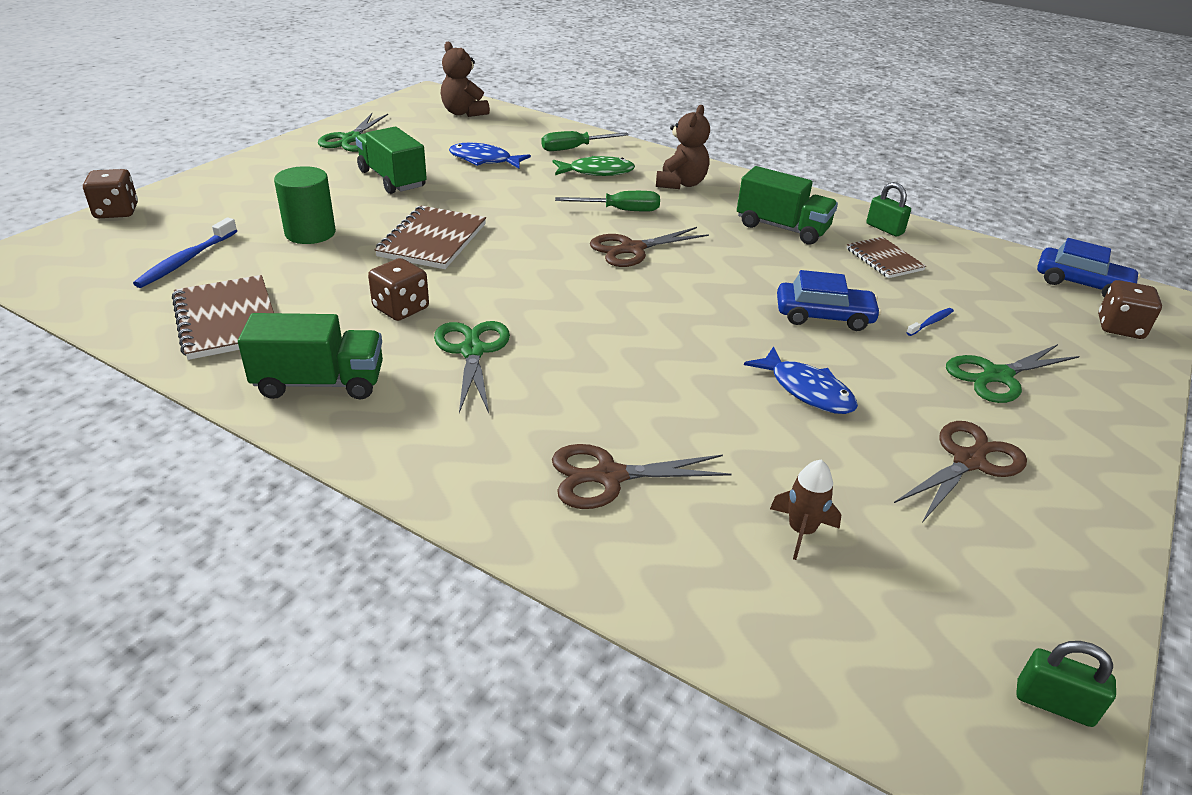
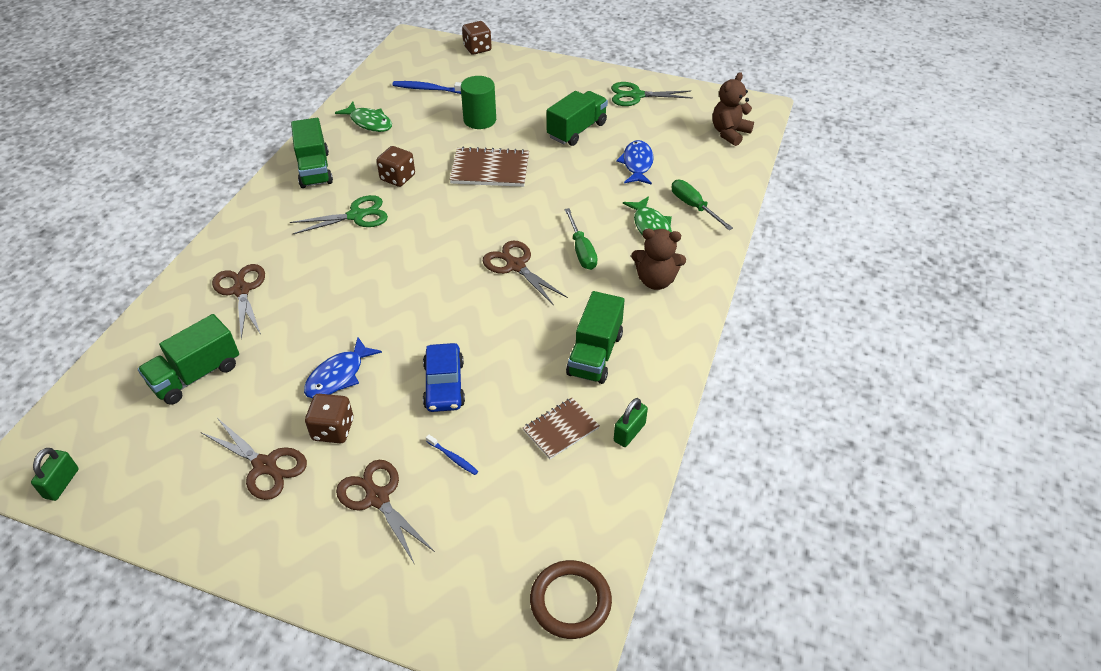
camera: 80 degrees right, 10 degrees up
brown notebook [172,275,274,360] -> green fish [335,102,392,132]
brown rocket [770,460,841,560] -> green truck [138,314,239,405]
green scissors [946,344,1080,403] -> brown scissors [336,460,435,563]
blue car [1037,238,1141,298] -> brown ring [530,560,612,639]
brown dice [1098,280,1162,339] -> brown dice moved to [305,394,353,443]

